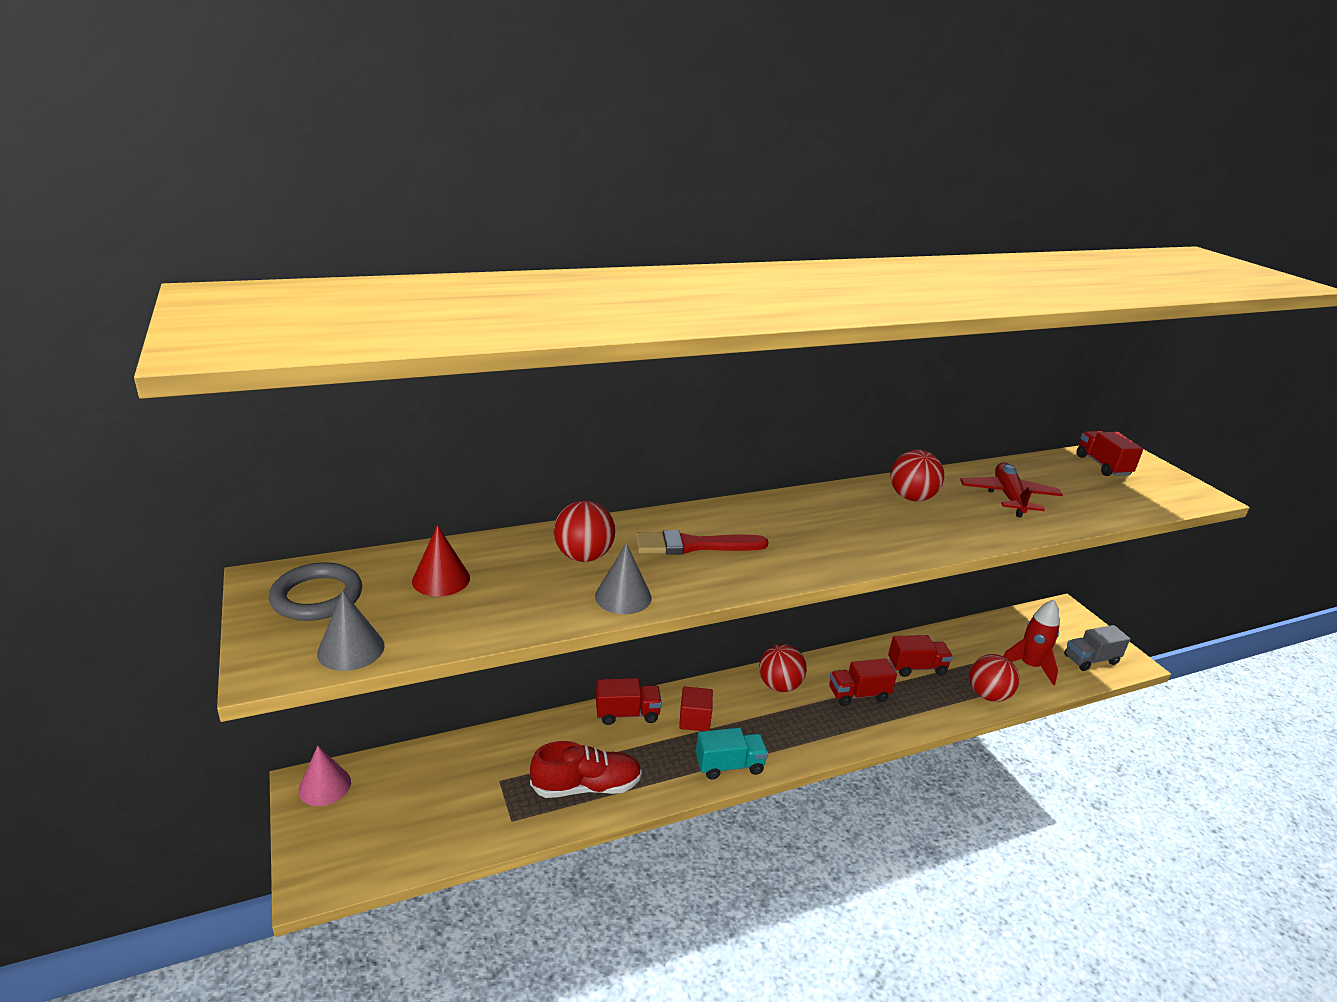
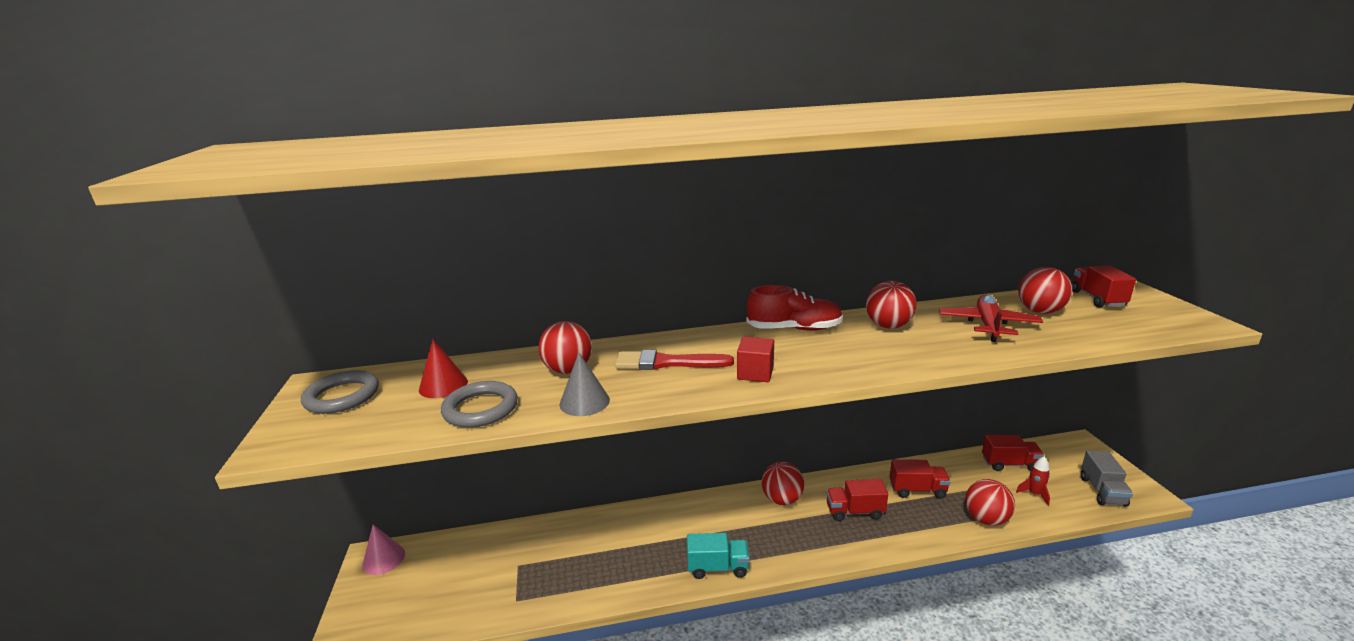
camera: 15 degrees right, 5 degrees down
grey cone [317,591,385,671] -> none
red shoe [530,741,642,798] -> red shoe moved to [747,285,843,331]
red truck [596,678,662,725] -> red truck moved to [982,435,1044,471]
red cube [679,687,713,731] -> red cube moved to [737,337,774,382]
red rocket [1003,600,1060,686] -> red rocket [1016,456,1050,506], size x0.59
grey truck [1064,625,1130,671] -> grey truck turned 75 degrees counterclockwise [1081,450,1133,507]
none -> grey ring [441,381,518,428]
none -> red ball [1018,267,1073,314]

